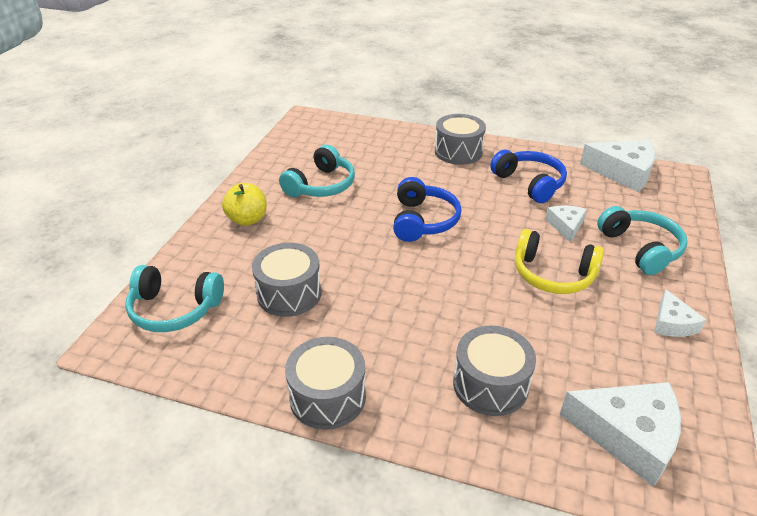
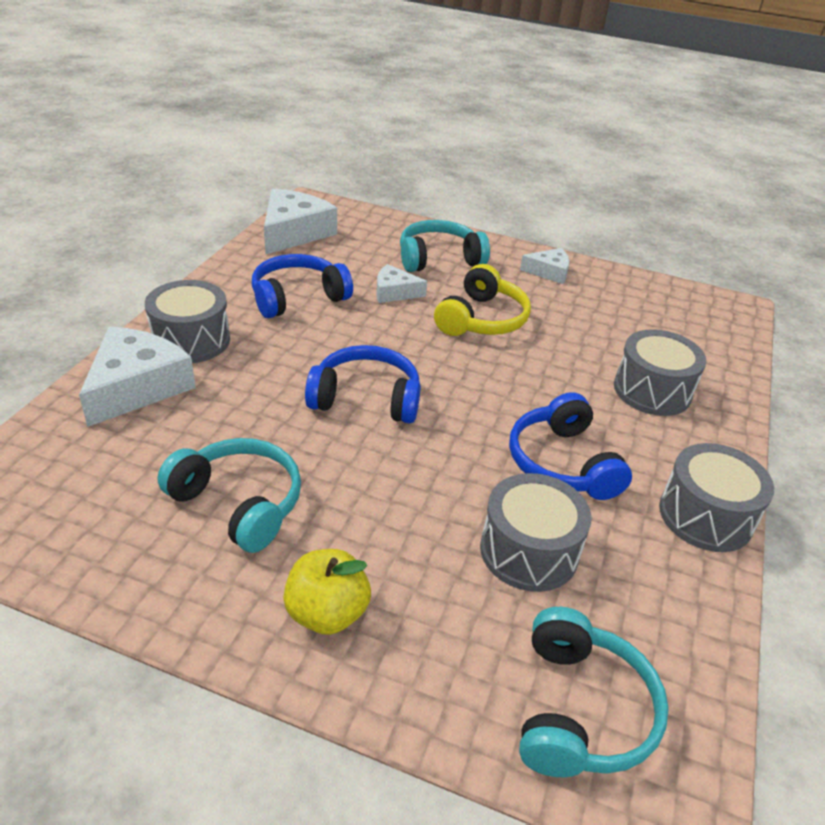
camera: 90 degrees left, 0 degrees up
white cheese [559,382,681,487] -> white cheese moved to [79,326,196,427]
none -> blue headphones [509,392,632,500]

